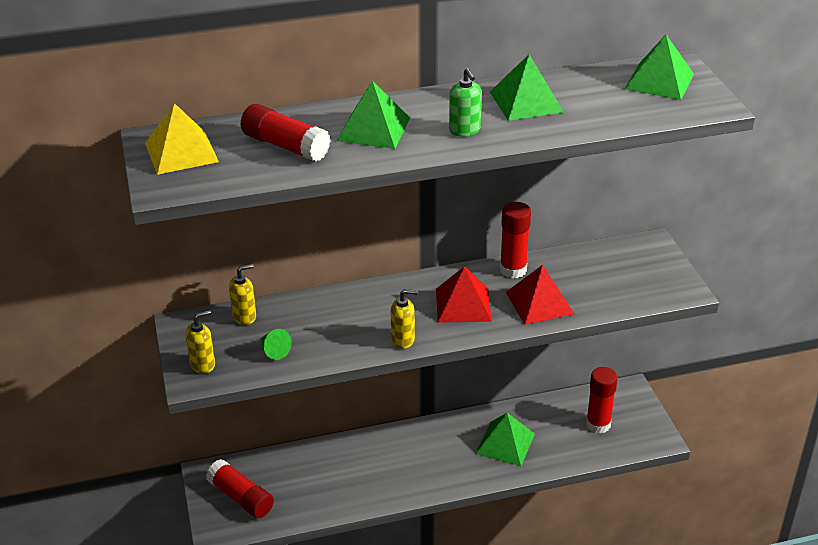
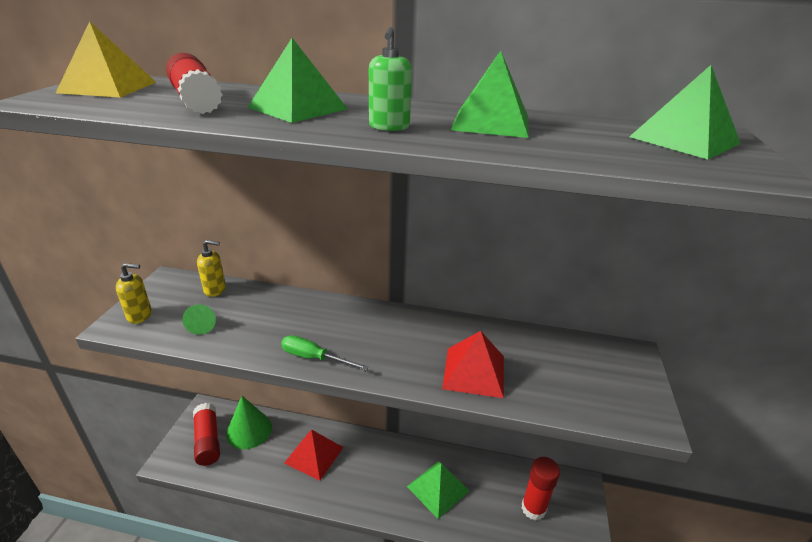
camera: 25 degrees right, 5 degrees down
yellow soap dispenser [391,289,418,349] -> green screwdriver [281,335,369,371]
red pyramid [436,267,492,323] -> red pyramid moved to [284,430,344,481]
red glue stick [500,202,531,278] -> none
none -> green cone [226,396,272,449]

